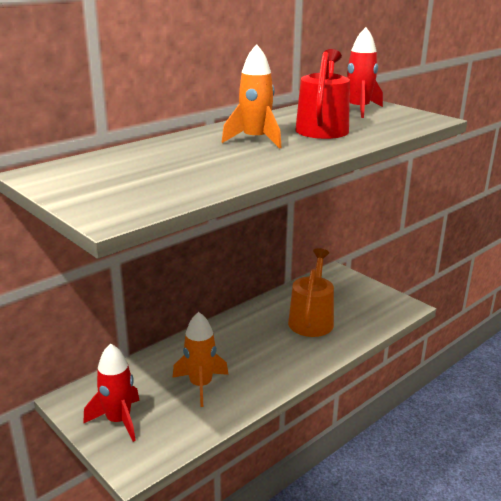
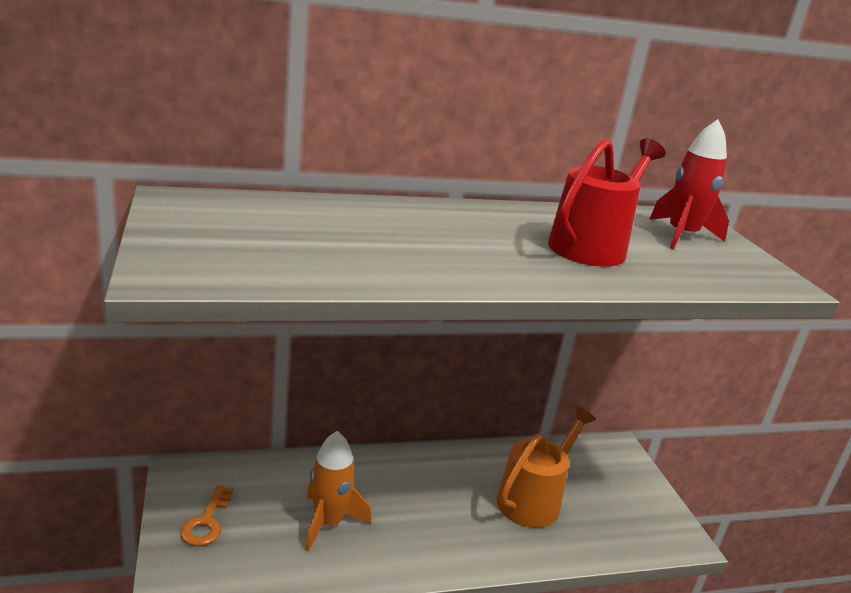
camera: 25 degrees right, 0 degrees up
red rocket [83,343,140,442] -> orange key [180,485,233,546]
orange rocket [222,44,282,149] -> none

